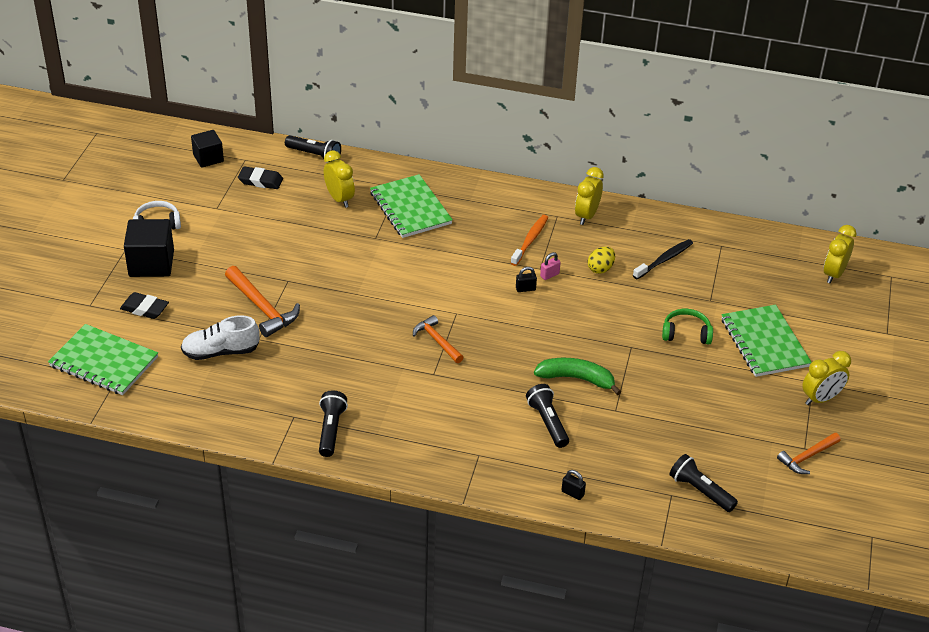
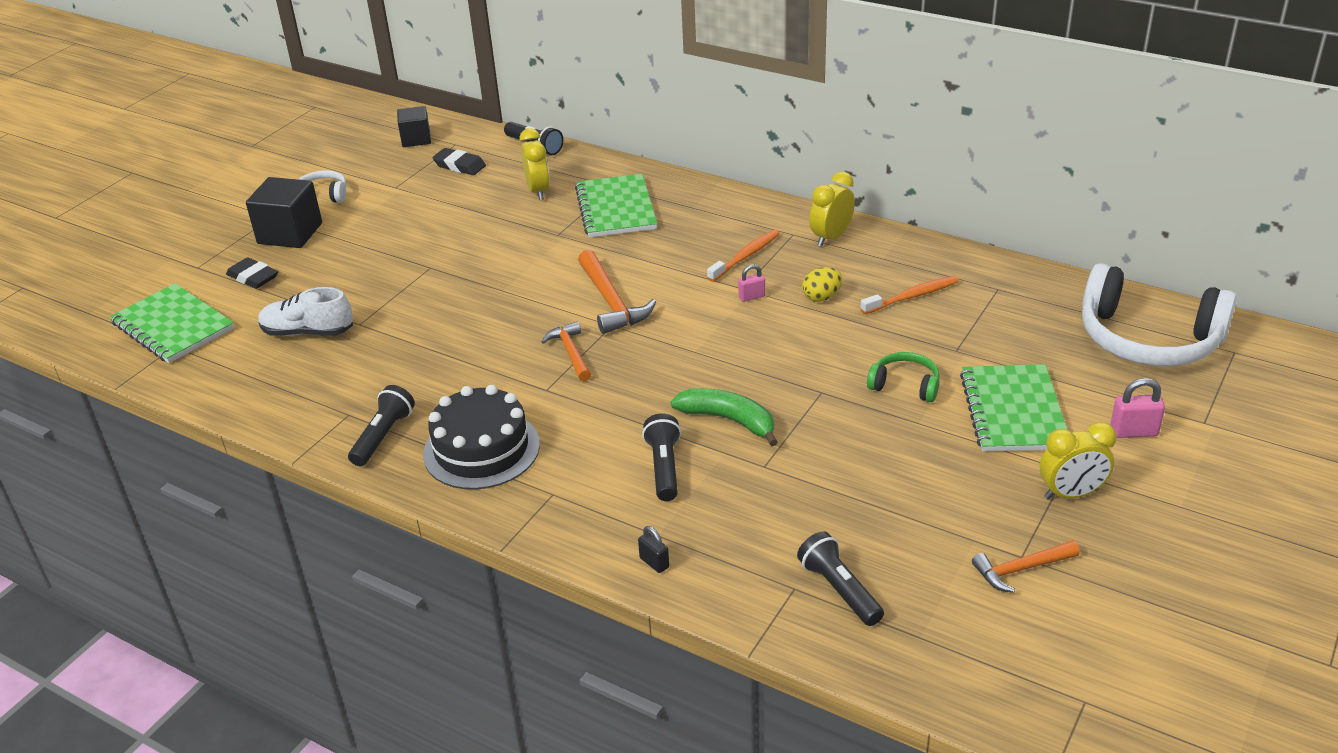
camera: 20 degrees right, 5 degrees down
orange hammer [225,266,300,337] -> orange hammer moved to [578,250,656,334]
black padlock [516,267,537,292] -> none
black toothbrush [633,239,693,279] -> orange toothbrush [860,276,959,314]
yellow clock [823,225,857,283] -> white headphones [1082,263,1237,366]
none -> black cake [423,385,540,490]
none -> pink padlock [1110,378,1165,438]

